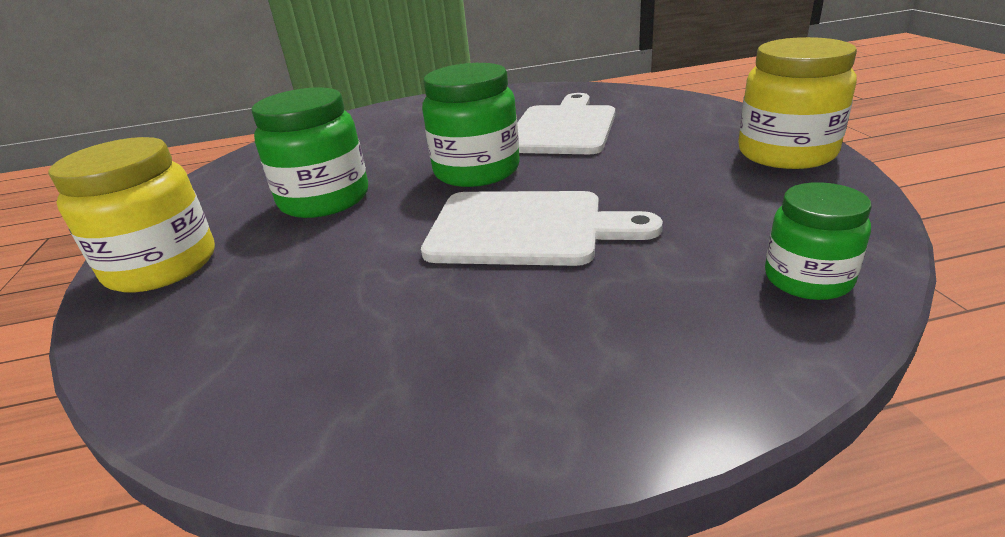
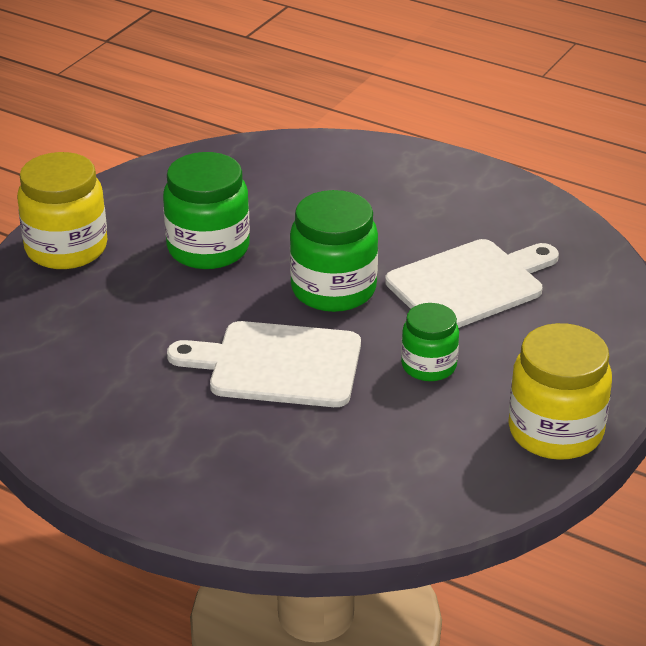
camera: 40 degrees right, 5 degrees up
white cutting board [421,191,663,266] -> white cutting board turned 135 degrees clockwise [167,321,361,407]
green jar [765,182,872,300] -> green jar moved to [401,303,459,381]

